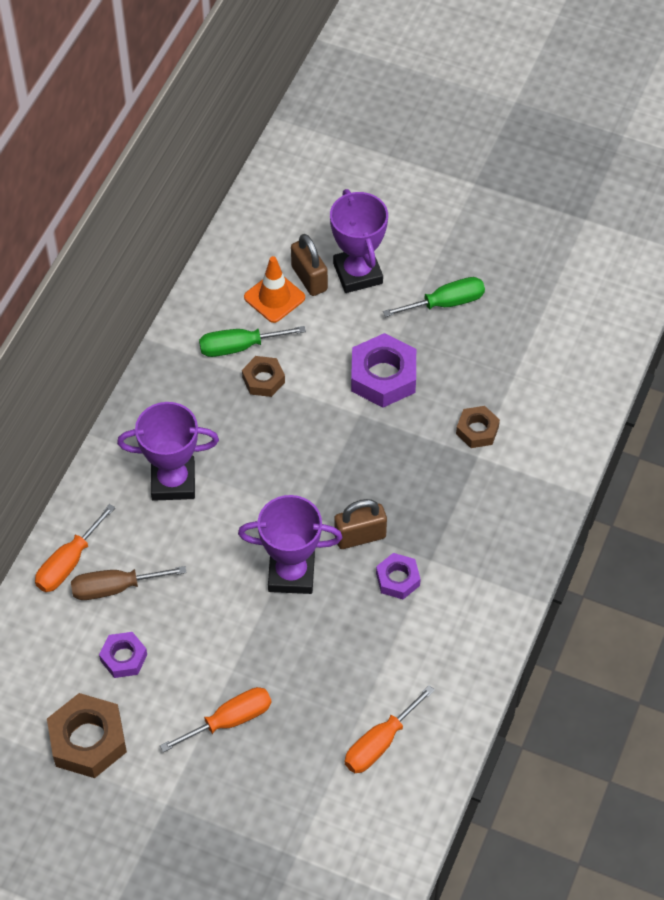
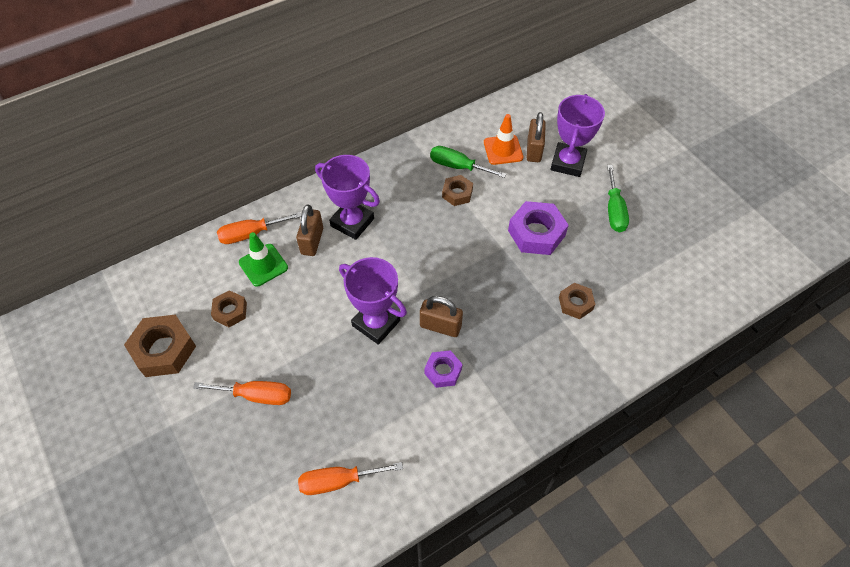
camera: 35 degrees right, 0 degrees up
brown screwdriver [71,566,187,600] -> green traffic cone [239,232,288,287]
purple nut [99,632,147,678] -> brown nut [211,290,247,327]
green screwdriver [383,277,485,317] -> green screwdriver turned 75 degrees clockwise [607,165,629,232]
none -> brown padlock [296,205,323,256]

